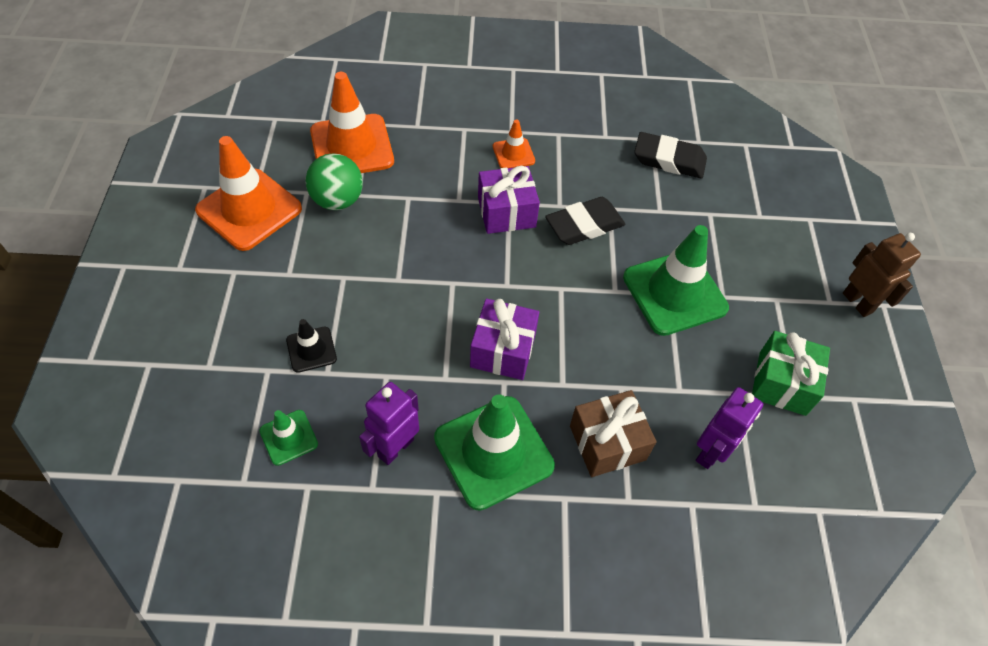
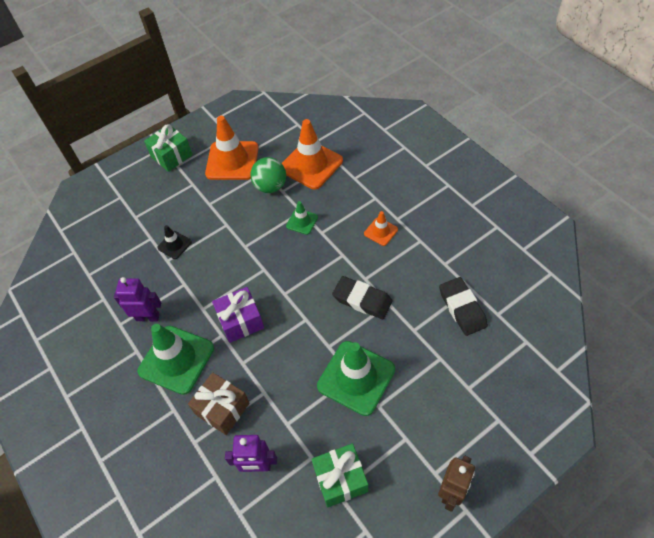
camera: 60 degrees right, 0 degrees up
green traffic cone [259,410,318,466] -> green traffic cone moved to [286,201,318,235]
purple gift [478,166,540,234] -> none
none -> green gift [144,124,193,172]

